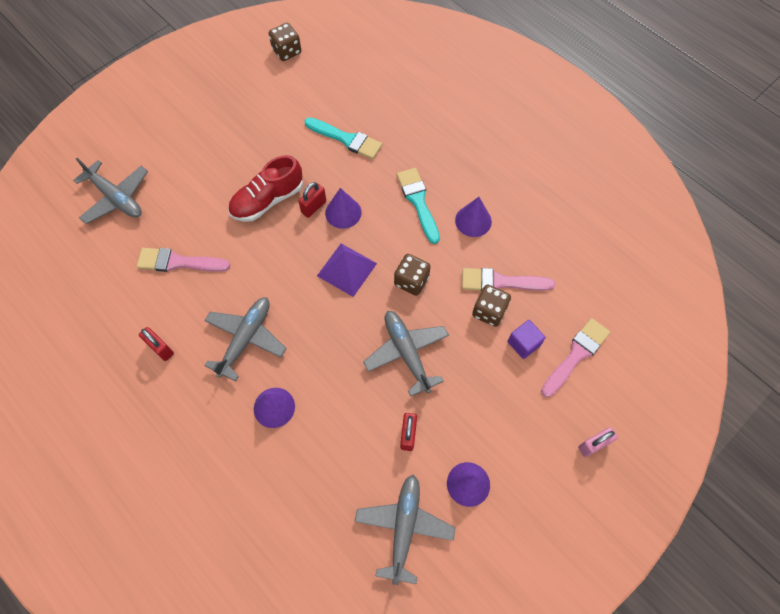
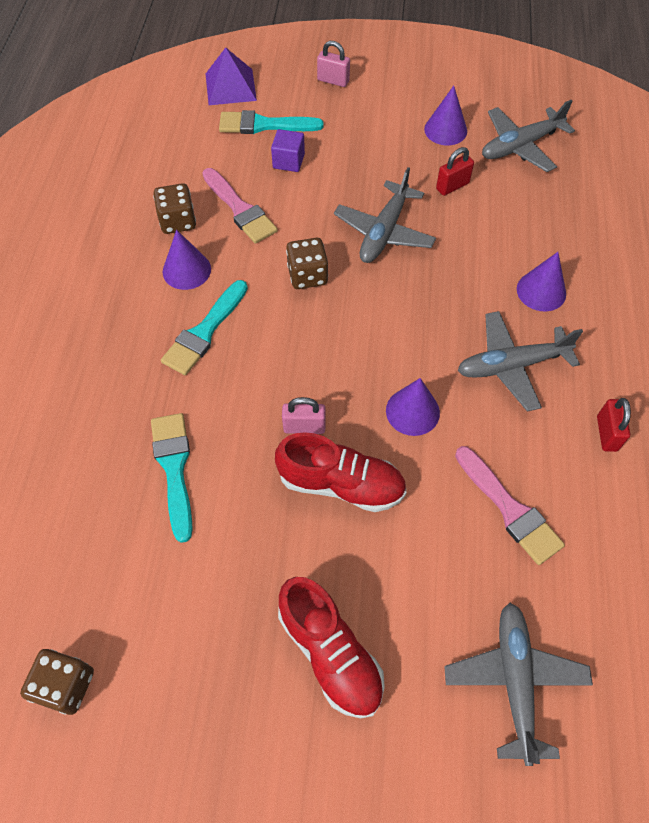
camera: 130 degrees left, 5 degrees down
red padlock [298,182,326,218] -> pink padlock [282,397,326,434]
purple pyramid [317,244,377,297] -> purple pyramid moved to [206,47,257,105]
purple cone [325,188,362,229] -> purple cone moved to [386,378,440,436]
brown dice [472,284,511,327] -> brown dice moved to [153,183,196,234]
pink brush [541,318,610,397] -> turquoise brush [219,110,324,134]
none -> red shoe [278,577,385,718]

